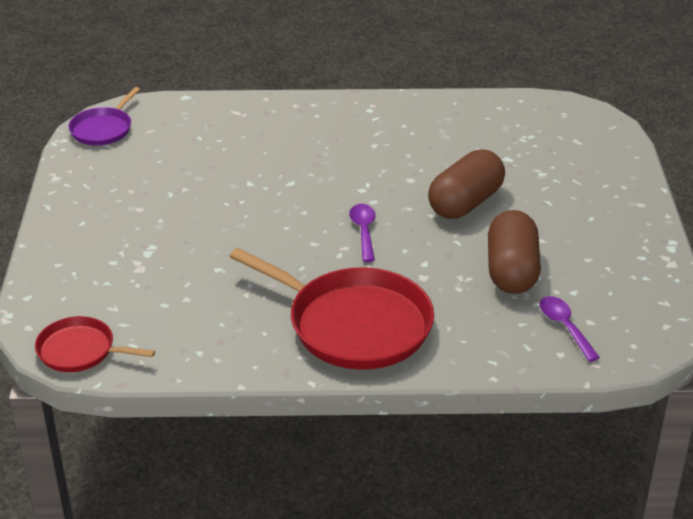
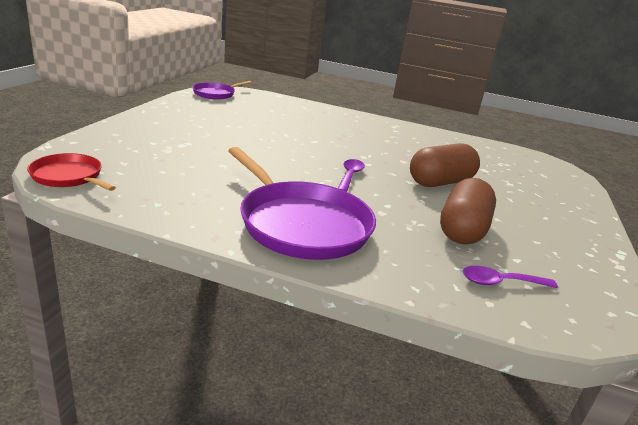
camera: 15 degrees right, 10 degrees down
red pan [229,248,434,370] -> purple pan [228,147,376,260]
purple spoon [539,296,600,362] -> purple spoon turned 90 degrees counterclockwise [463,266,558,288]

